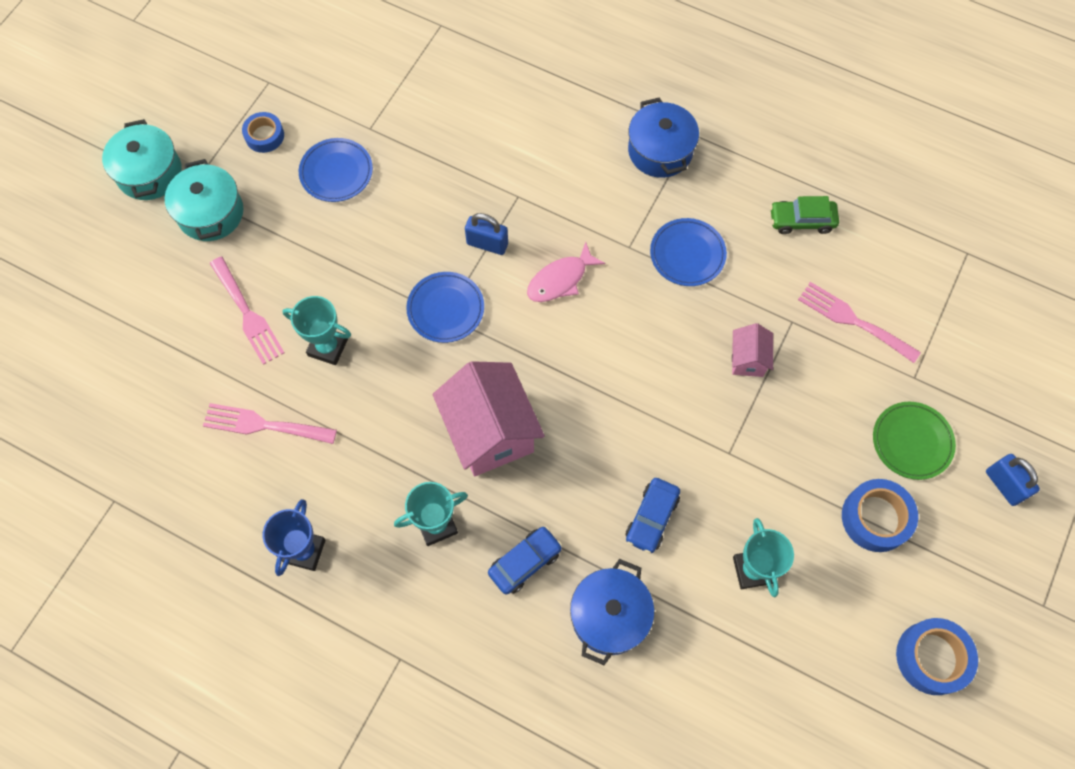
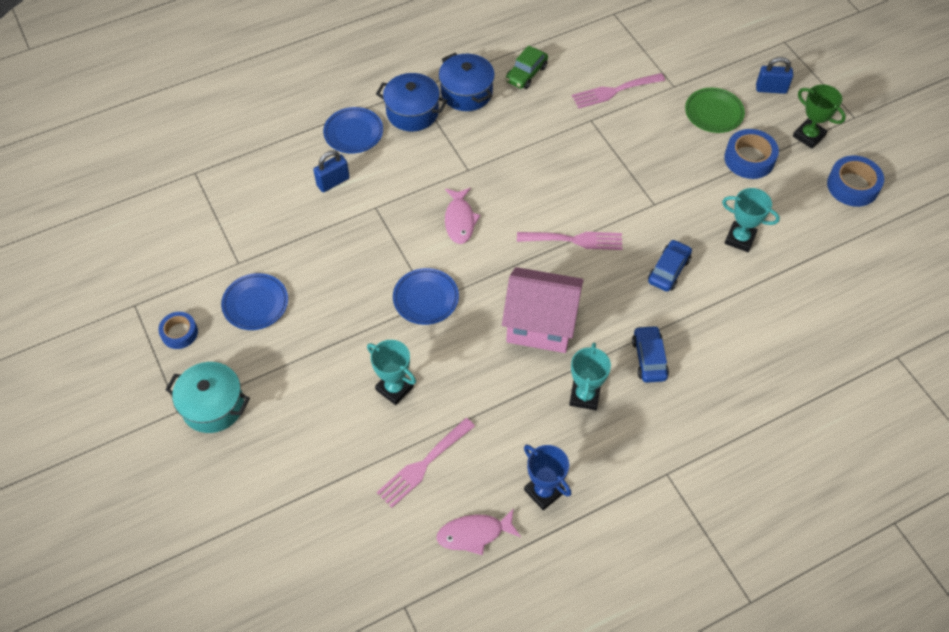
camera: 55 degrees left, 10 degrees down
turquoise pot [102,119,182,200] -> none
pink fork [210,257,285,365] -> pink fork moved to [517,232,622,250]
turquoise trophy [283,296,351,365] -> turquoise trophy turned 75 degrees clockwise [367,340,416,405]
blue padlock [465,213,508,255] -> blue padlock moved to [313,150,350,192]
blue pot [570,559,655,665] -> blue pot moved to [439,53,495,111]
blue car [626,478,680,554] -> blue car turned 120 degrees counterclockwise [648,239,692,292]
blue plate [650,218,727,286] -> blue plate moved to [323,107,383,154]
pink house [732,323,773,377] -> none
none -> pink fish [436,508,521,555]
none -> green trophy [793,84,846,149]

